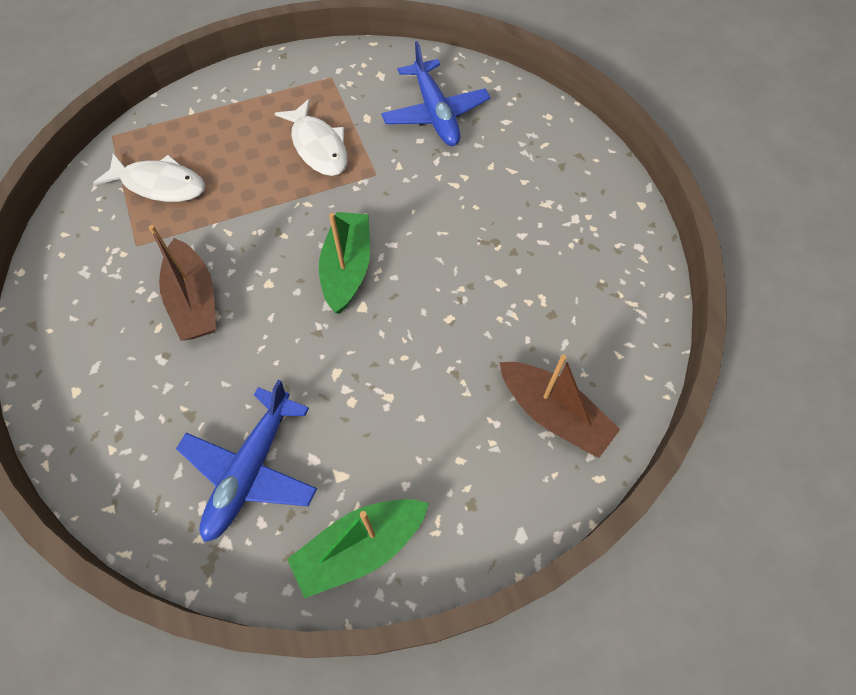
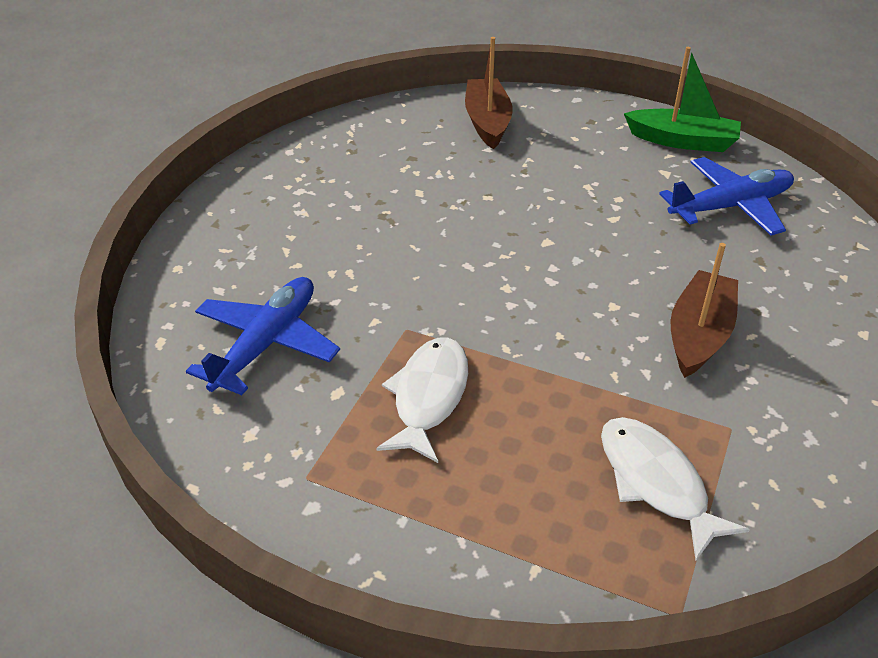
camera: 135 degrees left, 20 degrees down
green boat [319,212,370,314] -> none

